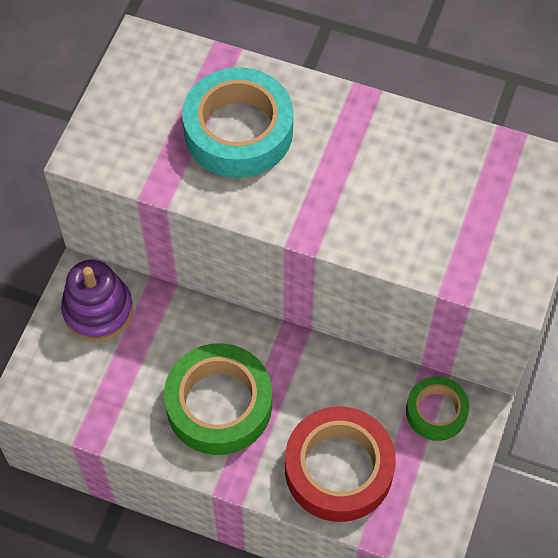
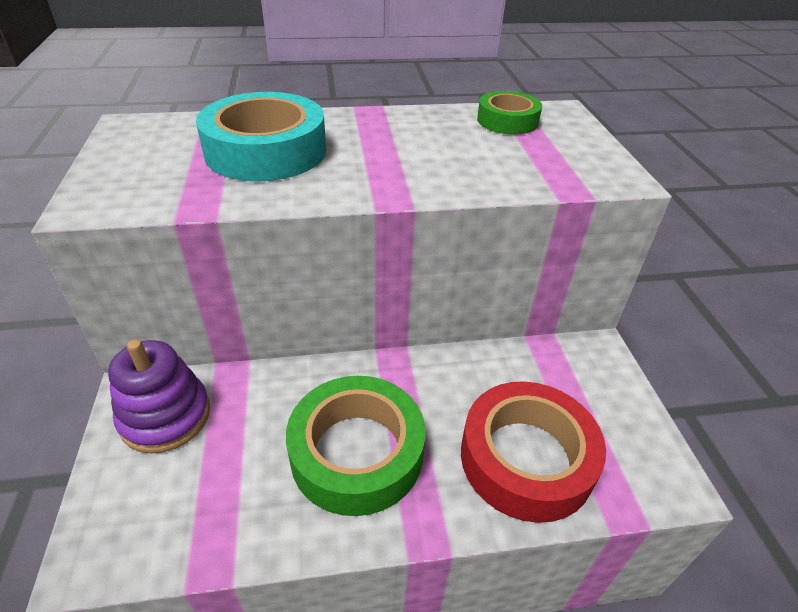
camera: 30 degrees left, 20 degrees down
green tape [406,376,469,441] -> green tape moved to [477,91,542,135]

